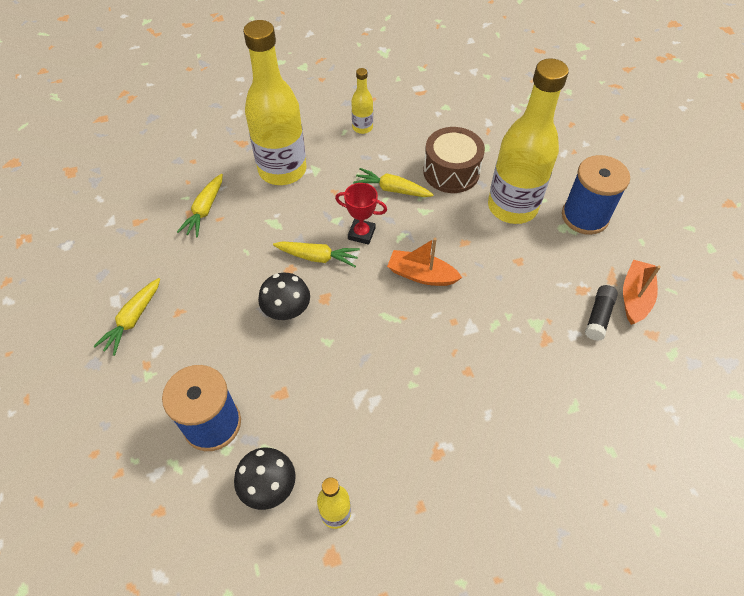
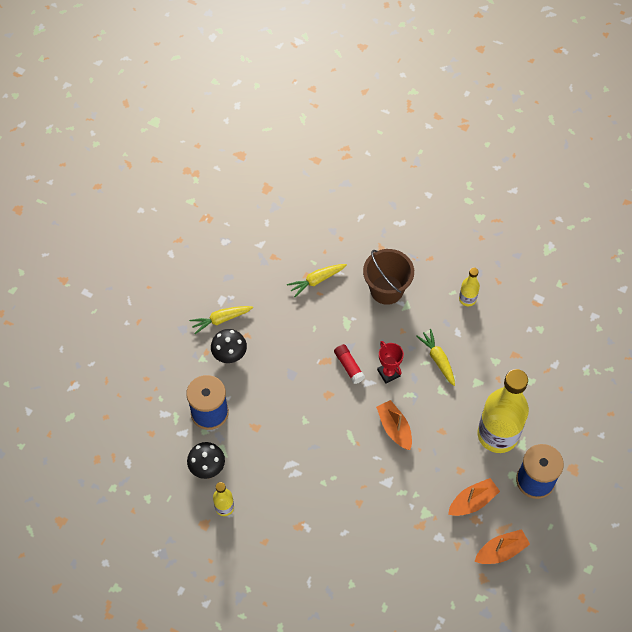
camera: 45 degrees right, 5 degrees up
yellow bottle [243,20,307,185] -> brown bucket [363,249,414,305]
black mushroom [258,273,310,320] -> black mushroom moved to [211,329,247,363]
yellow carrot [273,241,360,267] -> red glue stick [334,344,365,384]
brown drum [423,127,485,193] -> none
black glue stick [585,285,618,341] -> none
none -> orange boat [448,478,500,516]

